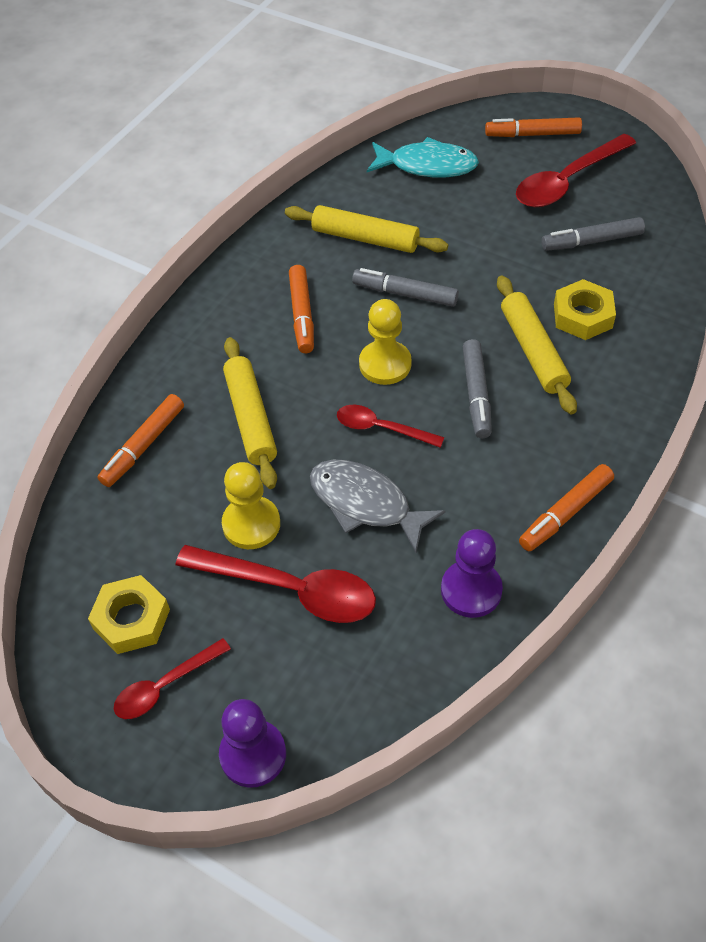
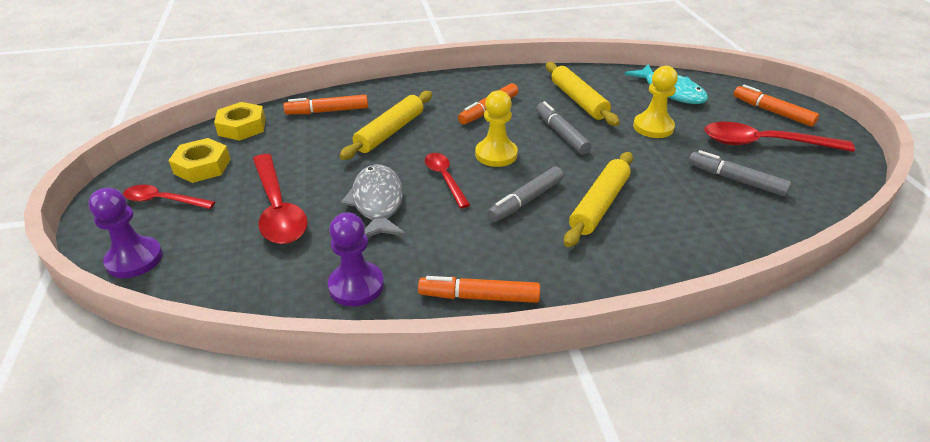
camera: 45 degrees right, 15 degrees down
yellow pawn [222,462,280,549] -> yellow pawn moved to [633,66,678,138]
yellow nut [554,279,616,340] -> yellow nut moved to [214,102,266,141]

